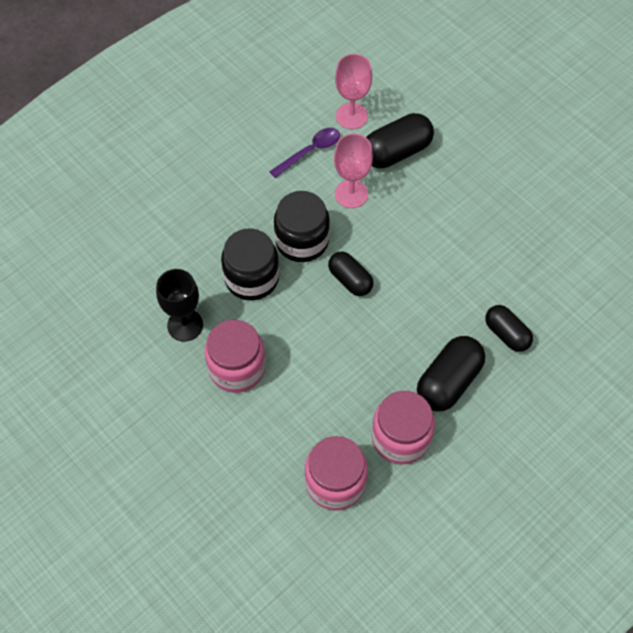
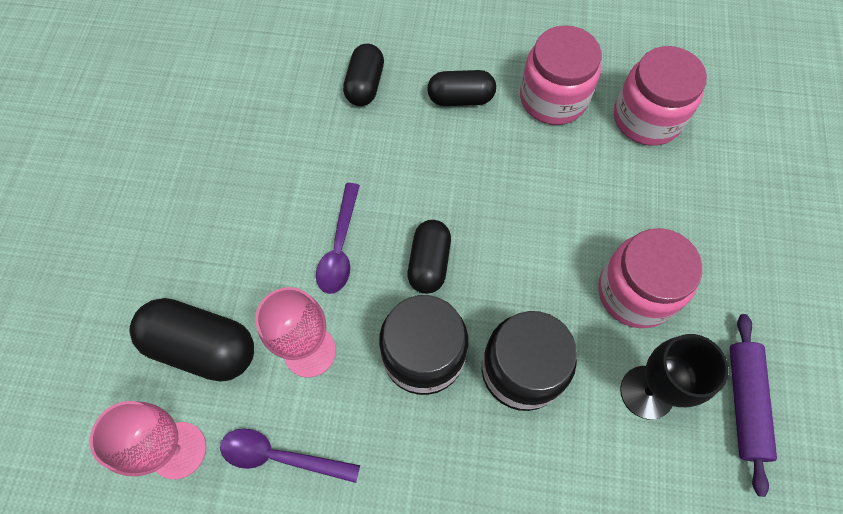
camera: 130 degrees left, 5 degrees up
black capsule [417,336,485,411] -> black capsule [427,70,496,106], size x0.65
none -> purple spoon [316,183,360,294]
none -> purple rolling pin [730,314,777,497]

